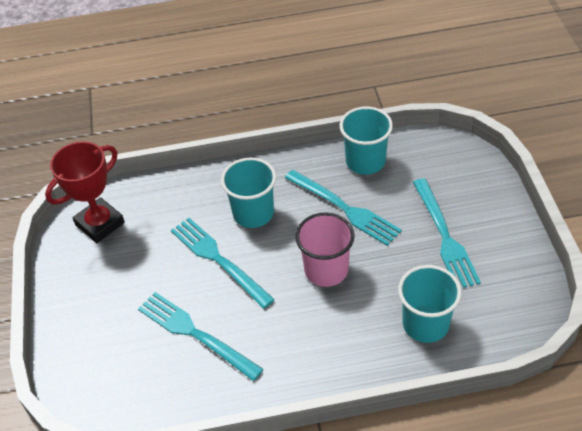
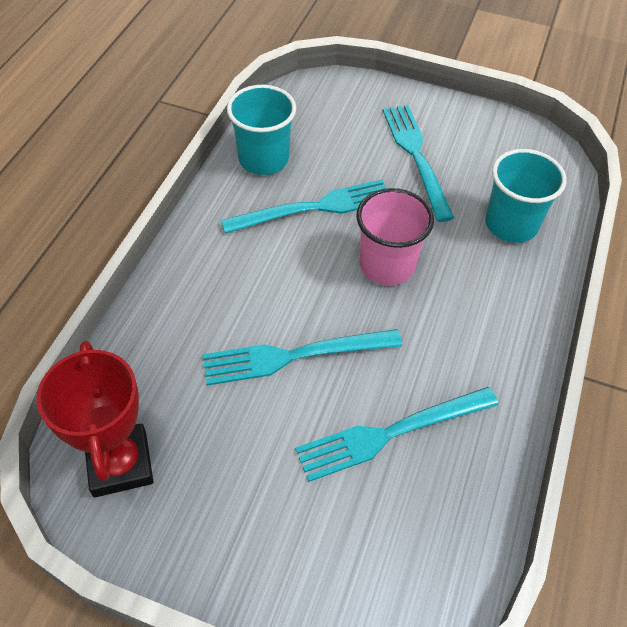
camera: 65 degrees left, 5 degrees up
turquoise cup [221,157,276,228] -> none
turquoise fork [413,178,481,288] -> turquoise fork turned 120 degrees counterclockwise [382,105,454,222]

